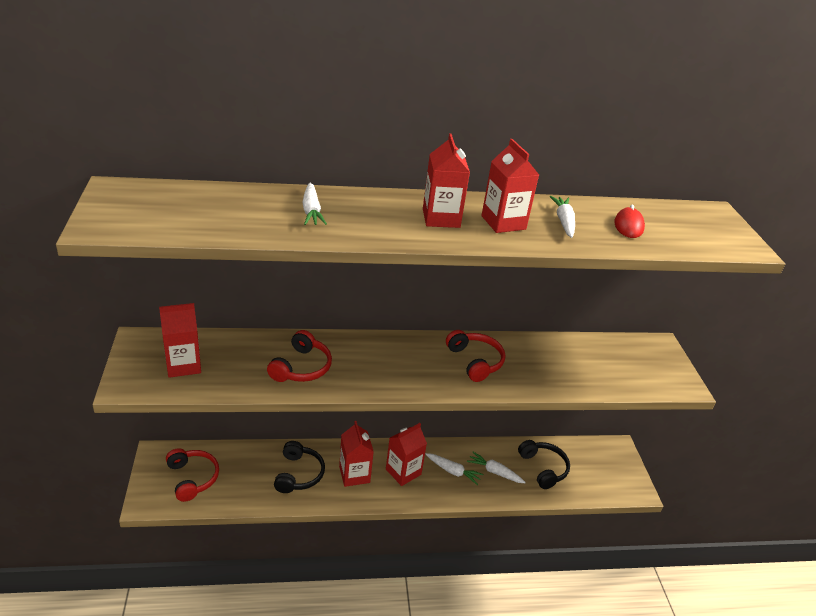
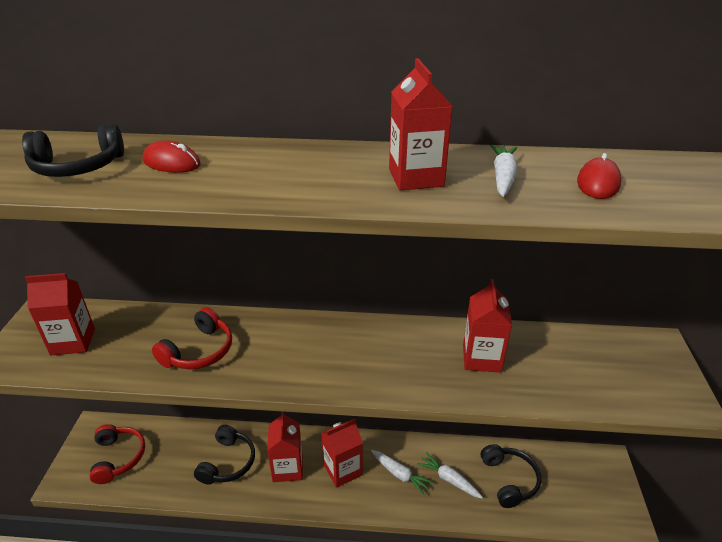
camera: 15 degrees right, 0 degrees up
white carrot [302,183,327,225] -> red mouse [142,140,201,173]
red carton [423,133,470,228] -> red carton moved to [463,279,512,373]
red headphones [446,330,505,382] -> none
none -> black headphones [22,124,124,177]

